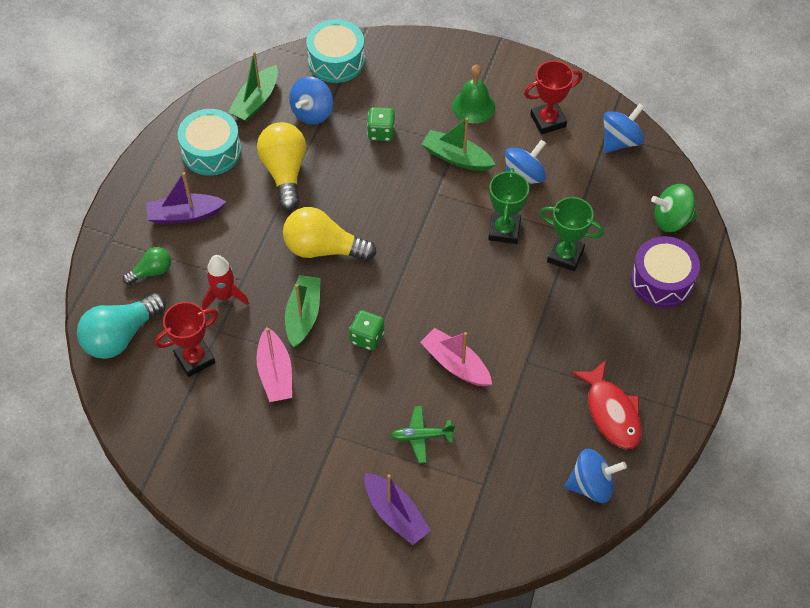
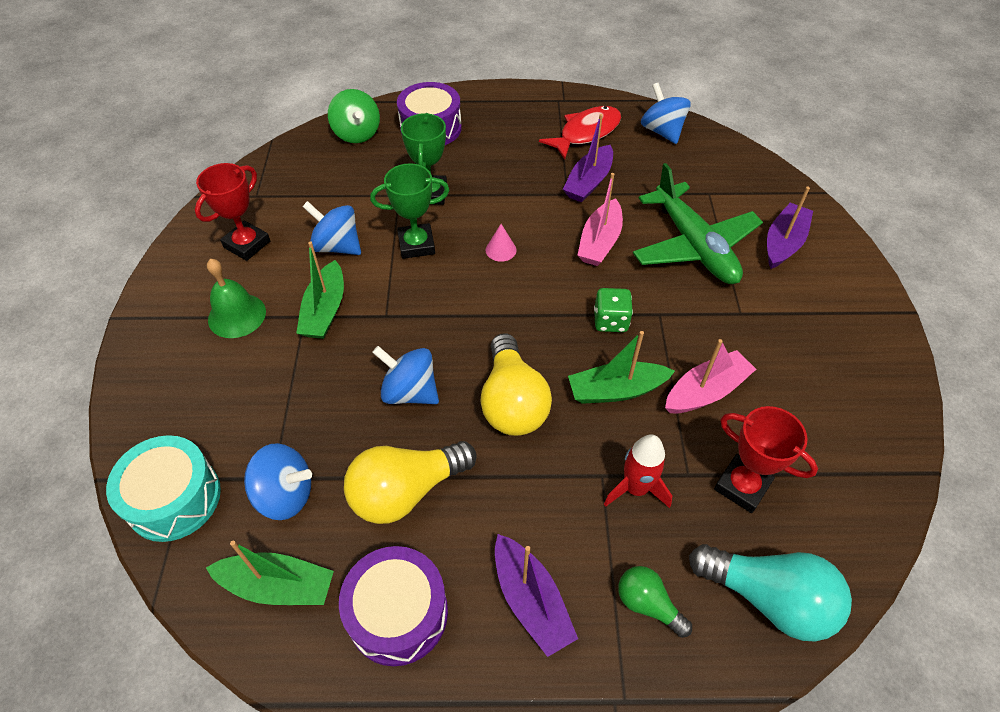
camera: 110 degrees left, 5 degrees down
turquoise drum [178,109,241,176] -> purple drum [339,546,448,666]
green dice [367,107,395,141] -> none
green plane [391,406,455,463] -> green plane [633,163,763,284], size x2.14
red trophy [524,61,582,134] -> red trophy turned 75 degrees clockwise [195,163,270,261]
blue spinning top [604,103,644,153] -> blue spinning top moved to [372,346,439,404]
none -> pink cone [486,224,516,262]
none -> purple boat [563,114,613,203]

